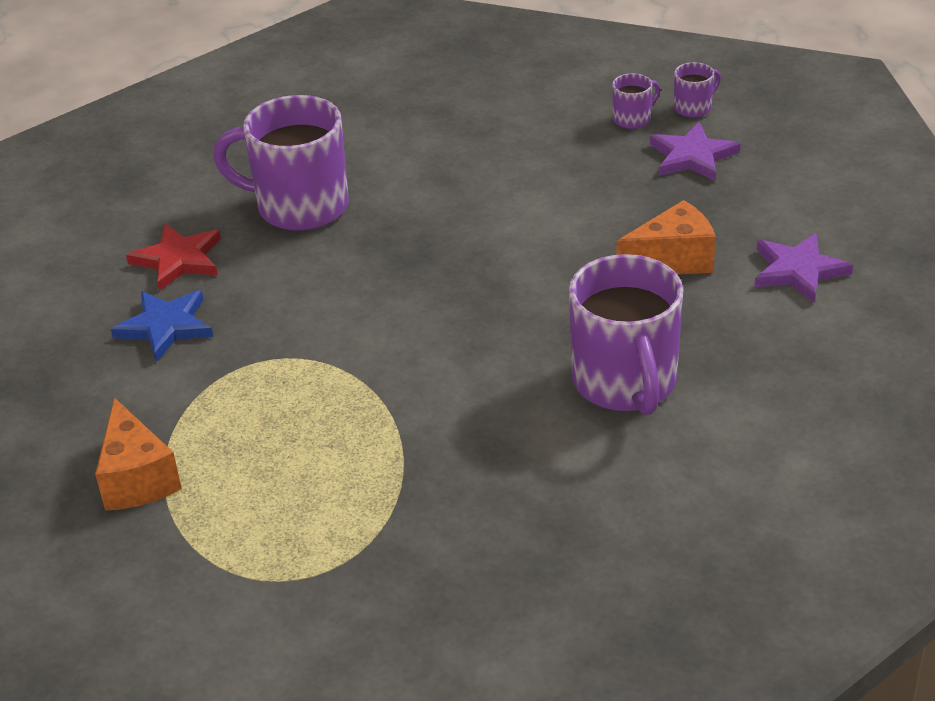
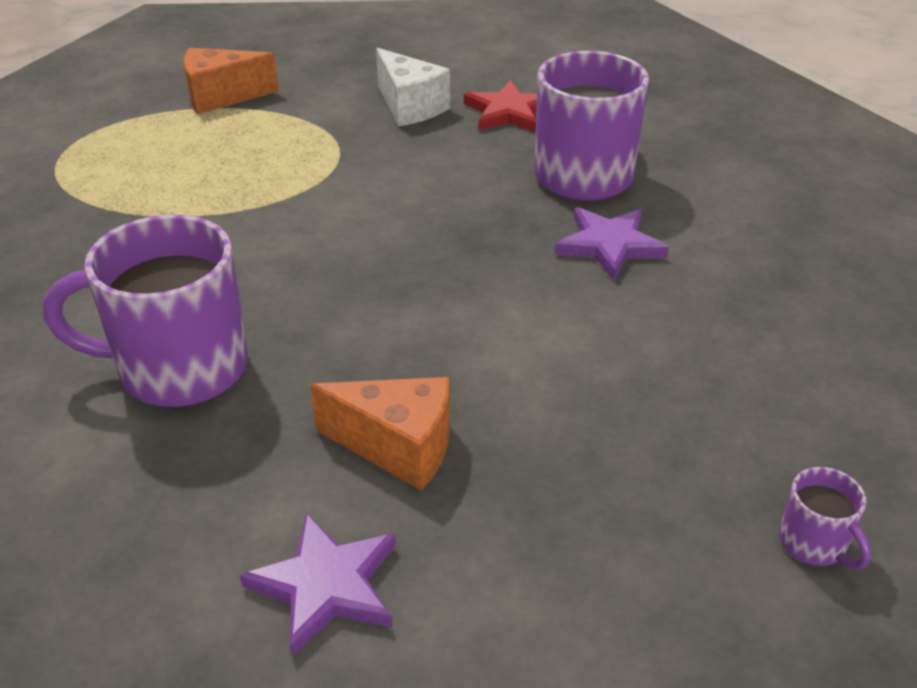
camera: 95 degrees right, 0 degrees up
blue star [111,290,213,362] -> white cheese [376,48,450,126]
purple mug [612,73,661,129] -> none
orange cheese [617,200,716,274] -> orange cheese turned 60 degrees counterclockwise [310,377,450,491]
purple star [650,122,740,181] -> purple star moved to [555,207,669,281]

